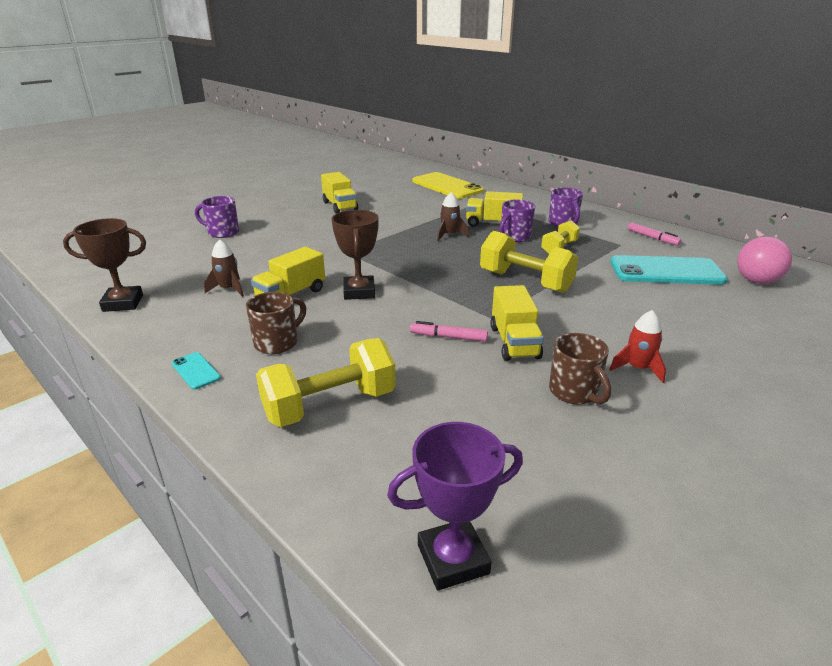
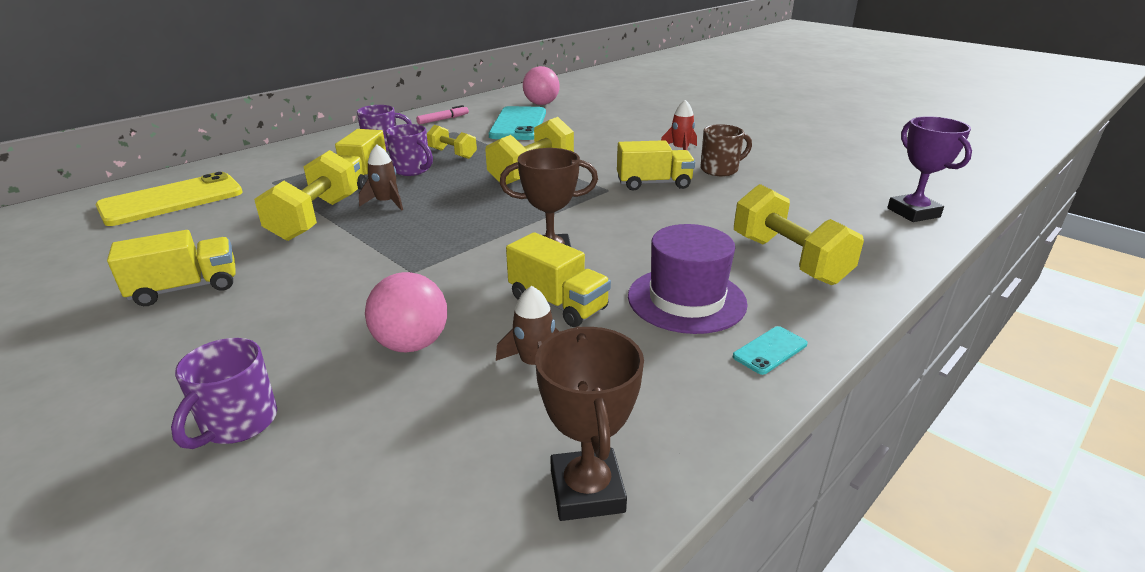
camera: 90 degrees left, 0 degrees up
brown mug [246,292,306,354] -> purple hat [628,224,748,334]
pink marker [410,321,488,342] -> none
none -> yellow dumbbell [254,150,358,241]
none -> pink ball [365,272,447,352]

